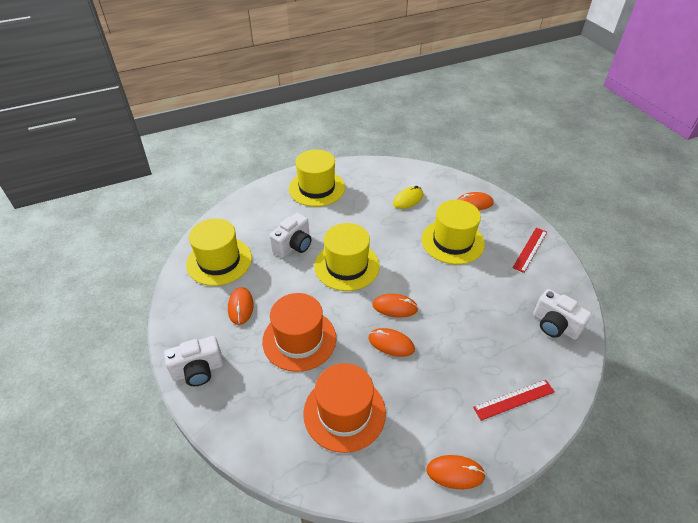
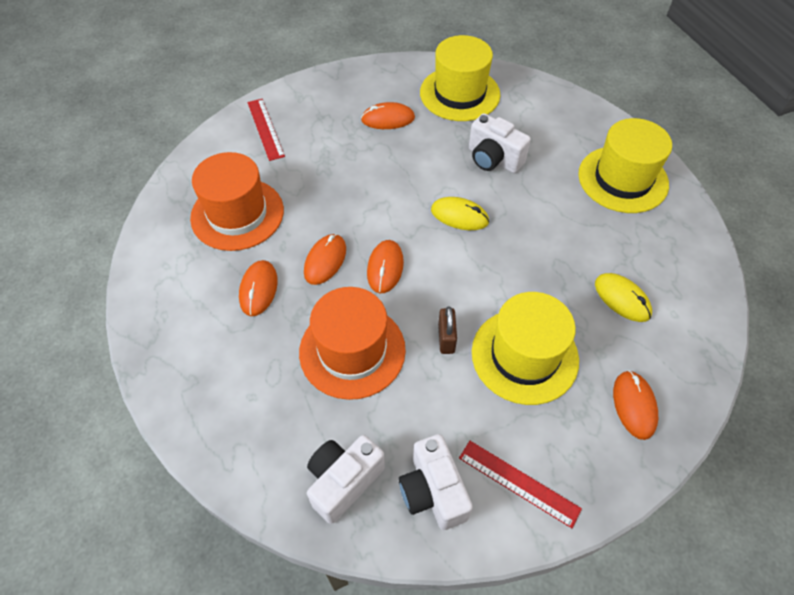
camera: 90 degrees right, 10 degrees up
white camera [164,336,224,386] -> white camera moved to [399,434,473,530]
orange hat [262,293,336,372] -> orange hat moved to [299,287,406,400]
yellow hat [314,223,380,291] -> yellow mouse [431,197,489,230]
orange mouse [426,455,486,489] -> orange mouse moved to [239,260,278,316]
red ruler [473,380,555,421] -> red ruler moved to [247,99,285,161]
none -> brown padlock [438,307,457,354]

